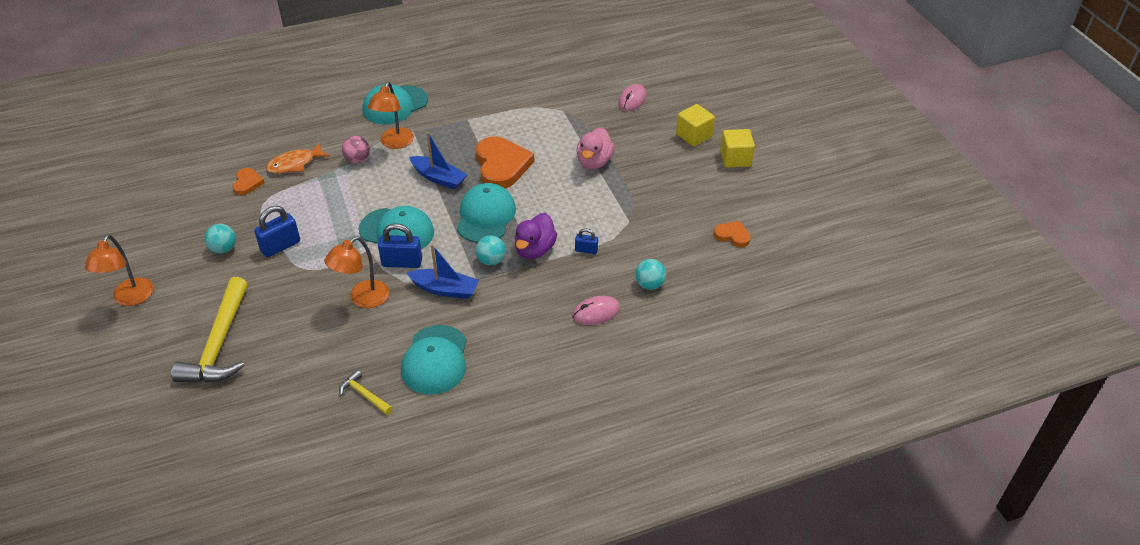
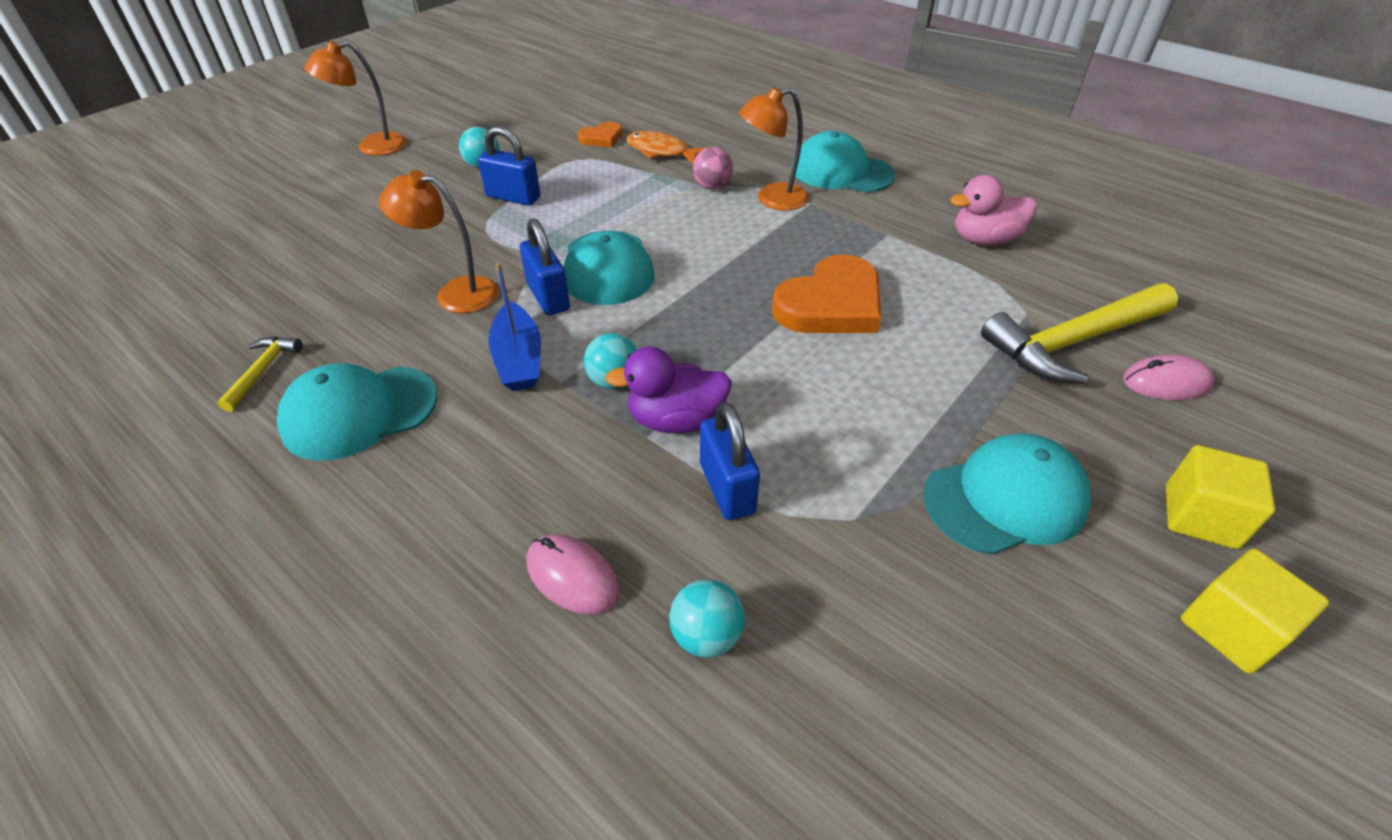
camera: 60 degrees right, 0 degrees up
yellow hammer [171,277,248,382] -> yellow hammer moved to [981,283,1178,384]
blue boat [409,132,467,189] -> none
turquoise cap [457,183,516,243] -> turquoise cap moved to [923,433,1091,555]
blue padlock [575,228,598,254] -> blue padlock [700,402,760,520], size x1.77
pink duck [576,127,614,170] -> pink duck moved to [950,175,1037,246]
orange heart [714,221,751,247] -> none

